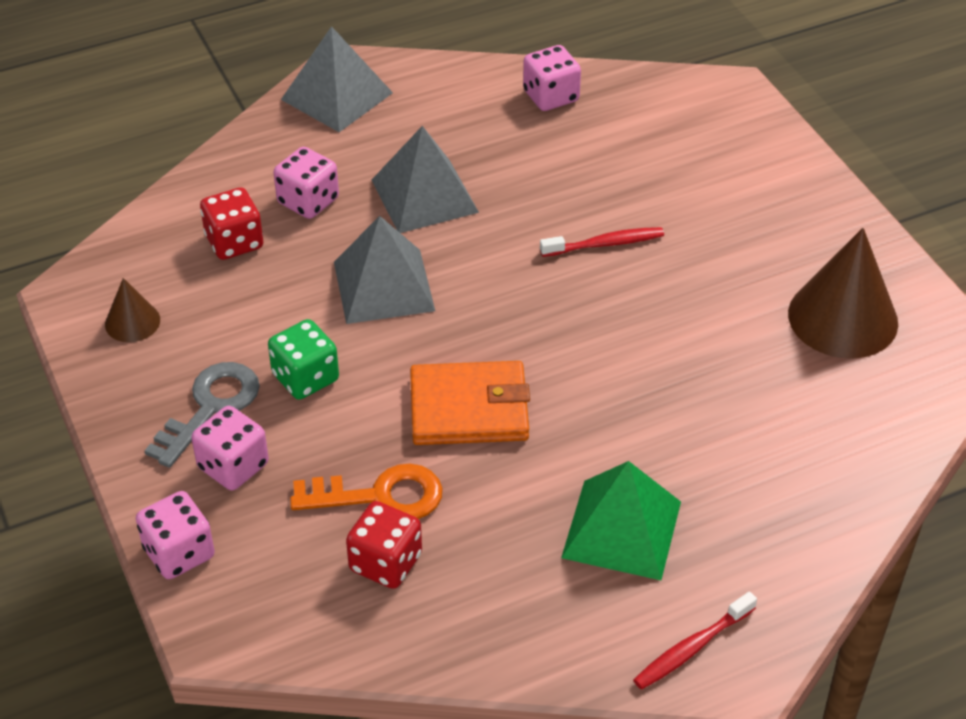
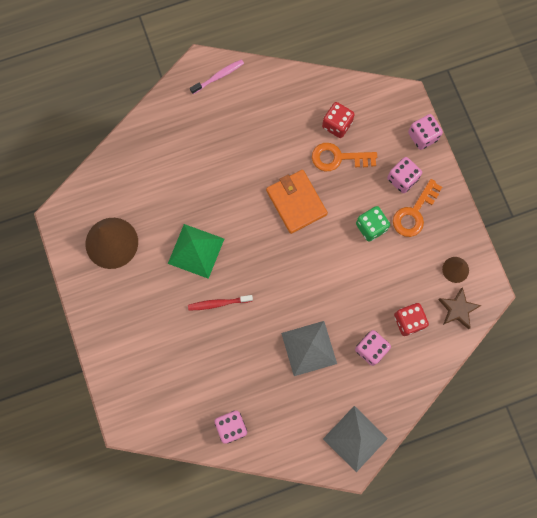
camera: 175 degrees left, 30 degrees up
grey key [144,362,260,468] -> orange key [393,179,442,237]
grey pyramid [334,216,435,324] -> none
orange wallet [410,361,530,445] -> orange wallet turned 60 degrees clockwise [266,170,328,234]
green pyramid [561,461,681,580] -> green pyramid moved to [168,224,224,279]
red toothbrush [633,592,757,690] -> pink toothbrush [190,59,244,94]
none -> brown star [438,287,481,329]

